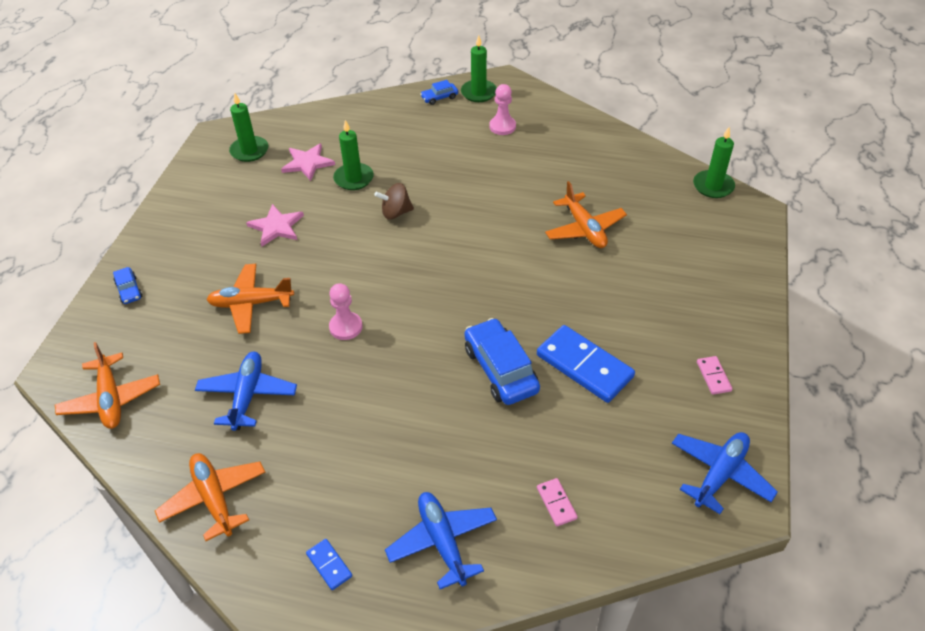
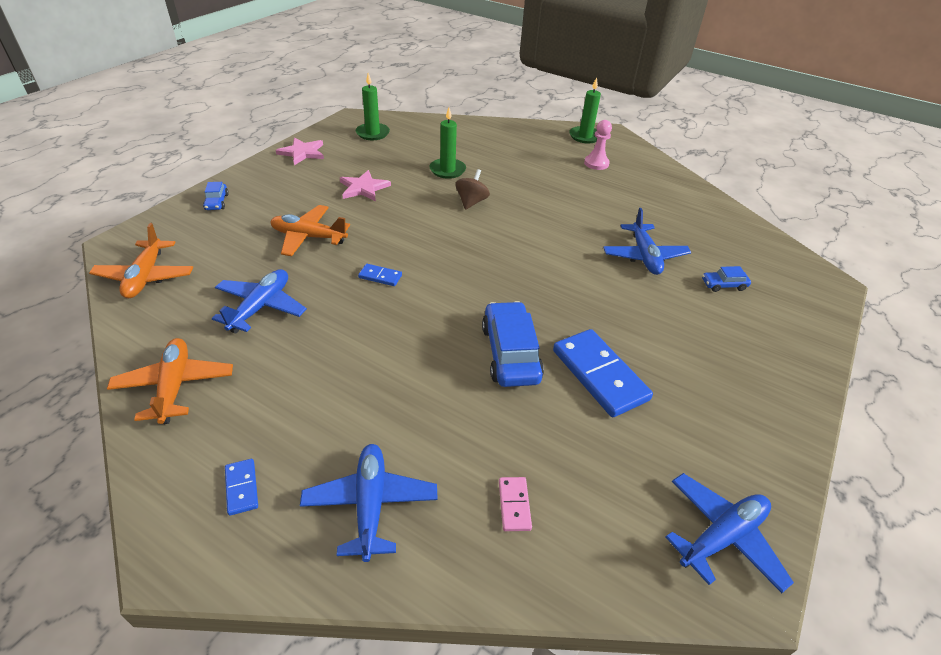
camera: 15 degrees right, 5 degrees down
pink star [281,143,335,181] -> pink star moved to [276,138,324,165]
pink pawn [329,283,362,340] -> blue domino [358,264,402,286]
brown spinning top [374,183,414,219] -> brown spinning top turned 105 degrees clockwise [455,169,490,210]
blue car [420,80,458,105] -> blue car moved to [702,266,751,292]
orange plane [545,181,627,248] -> blue plane [603,208,691,275]
green candle [693,127,735,198] -> none
pink domino [697,356,732,395] -> none

